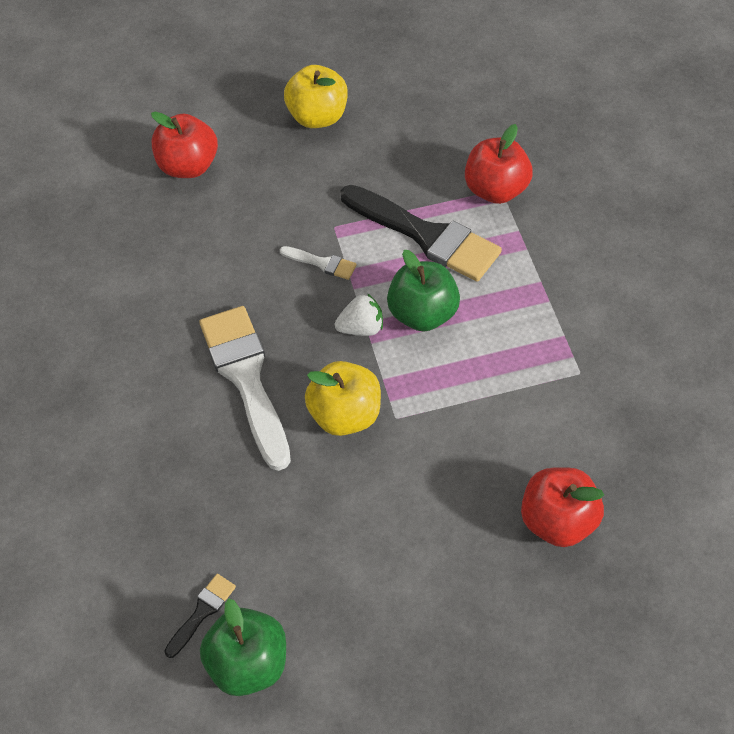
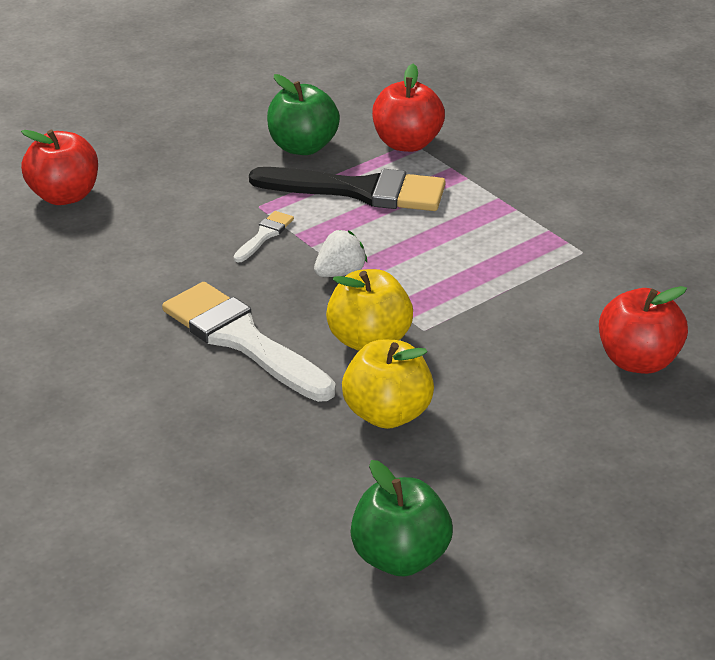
camera: 25 degrees left, 20 degrees down
black brush [165,574,236,658] -> none
white brush [280,246,357,280] -> white brush turned 60 degrees counterclockwise [233,211,294,262]
yellow apple [284,65,348,128] -> yellow apple moved to [342,340,434,429]
green apple [387,250,460,332] -> green apple moved to [267,74,340,155]

